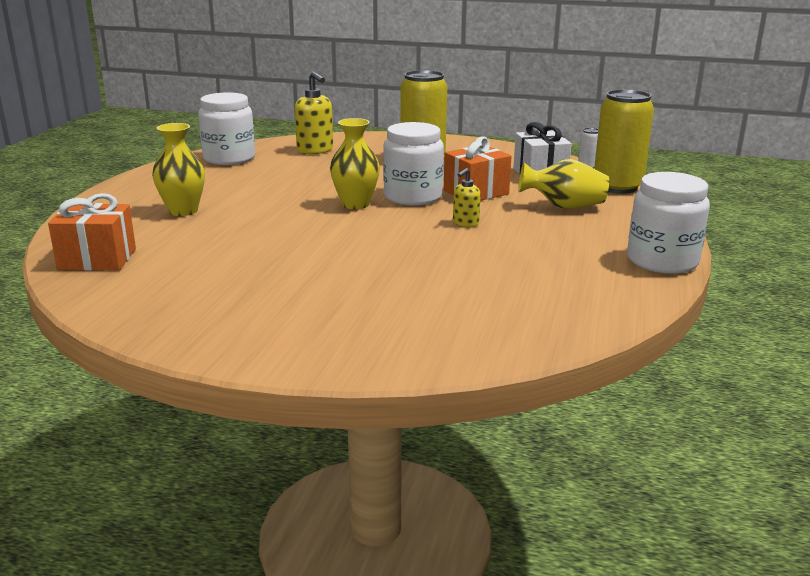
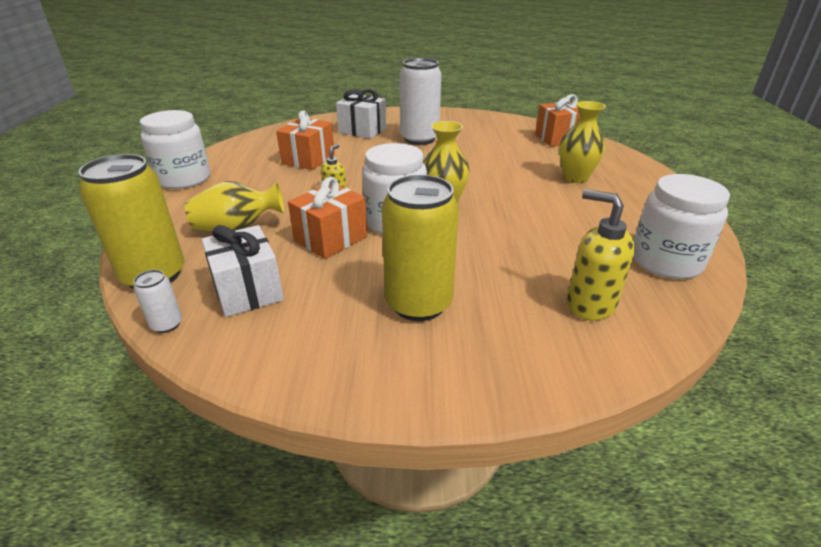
camera: 165 degrees right, 10 degrees up
none -> orange gift [276,111,335,170]
none -> white gift [336,89,386,139]
none -> white can [400,58,441,145]

